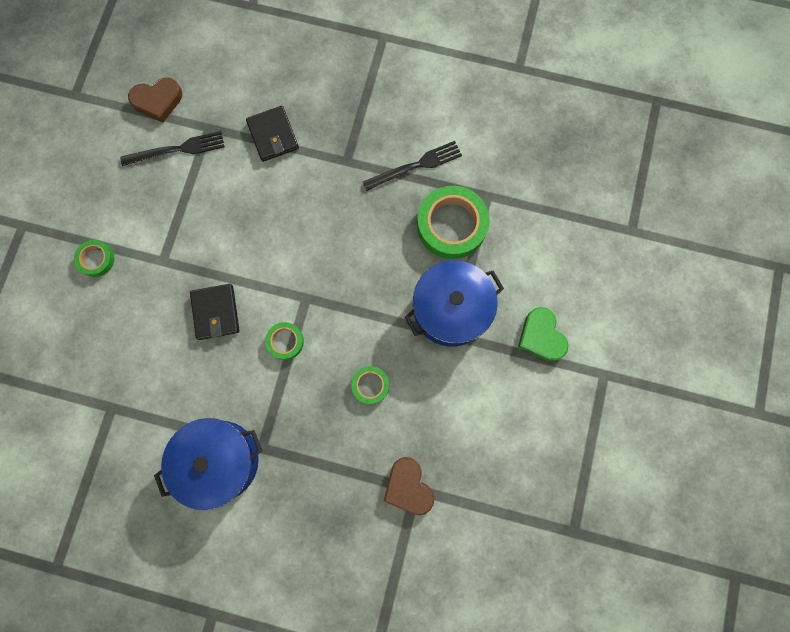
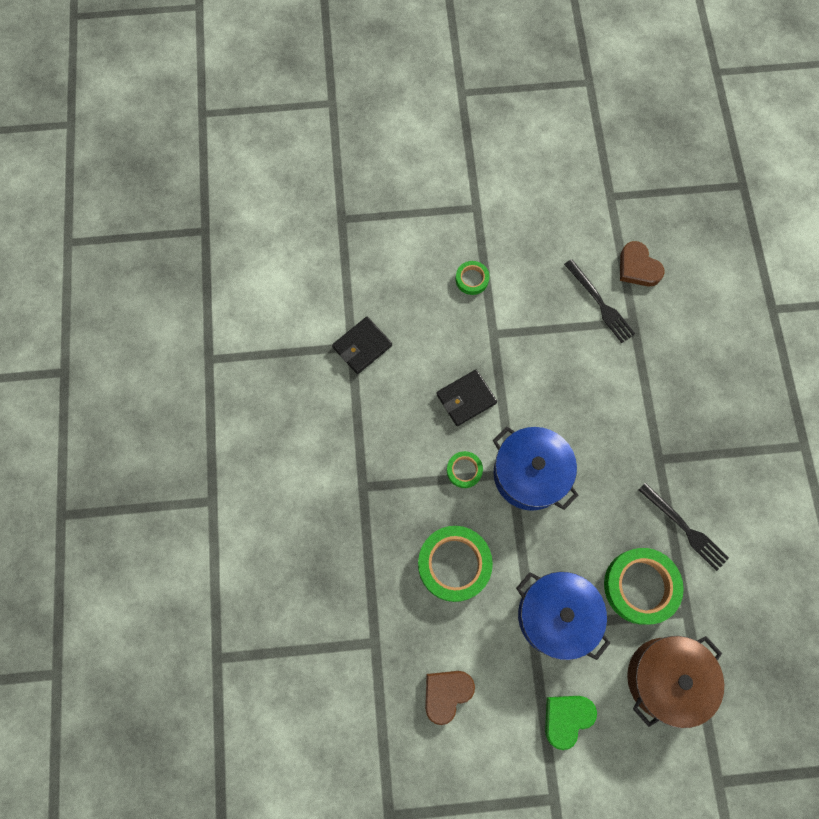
camera: 70 degrees right, 5 degrees down
blue pot [154,418,263,510] -> blue pot moved to [493,427,579,511]
black wallet [246,106,299,162] -> black wallet moved to [332,317,392,374]
green tape [351,366,389,404] -> green tape [418,526,493,602], size x1.98
brown heart [384,457,435,515] -> brown heart moved to [425,671,475,725]
none -> brown pot [627,636,724,728]

